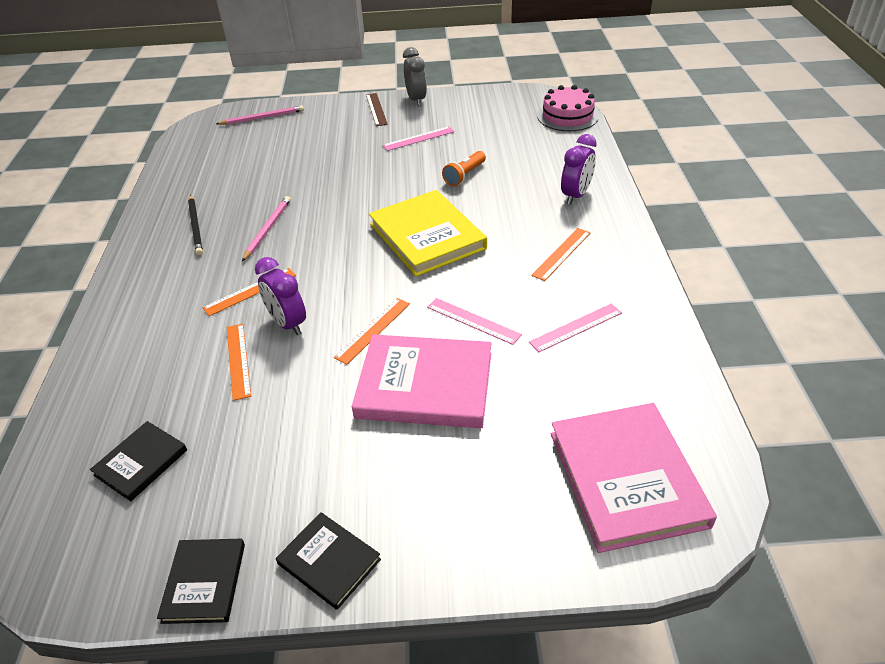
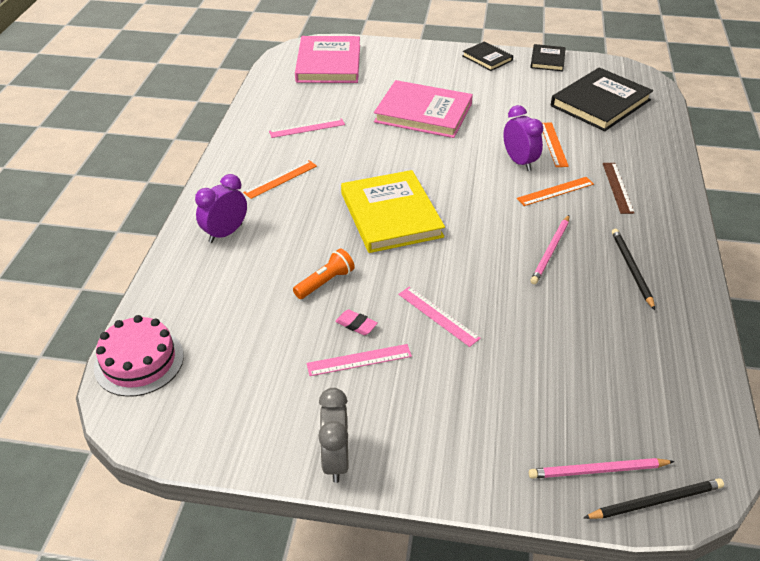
camera: 170 degrees left, 0 degrees up
black book [90,421,187,501] -> black book [551,67,653,131], size x1.88
orange ruler [334,298,410,365] -> none
brown ruler [366,93,388,126] -> brown ruler moved to [603,163,634,214]
pink ruler [427,298,522,345] -> pink ruler moved to [398,287,481,347]
none -> pink eraser [335,309,378,335]
none -> black pencil [584,478,724,519]

